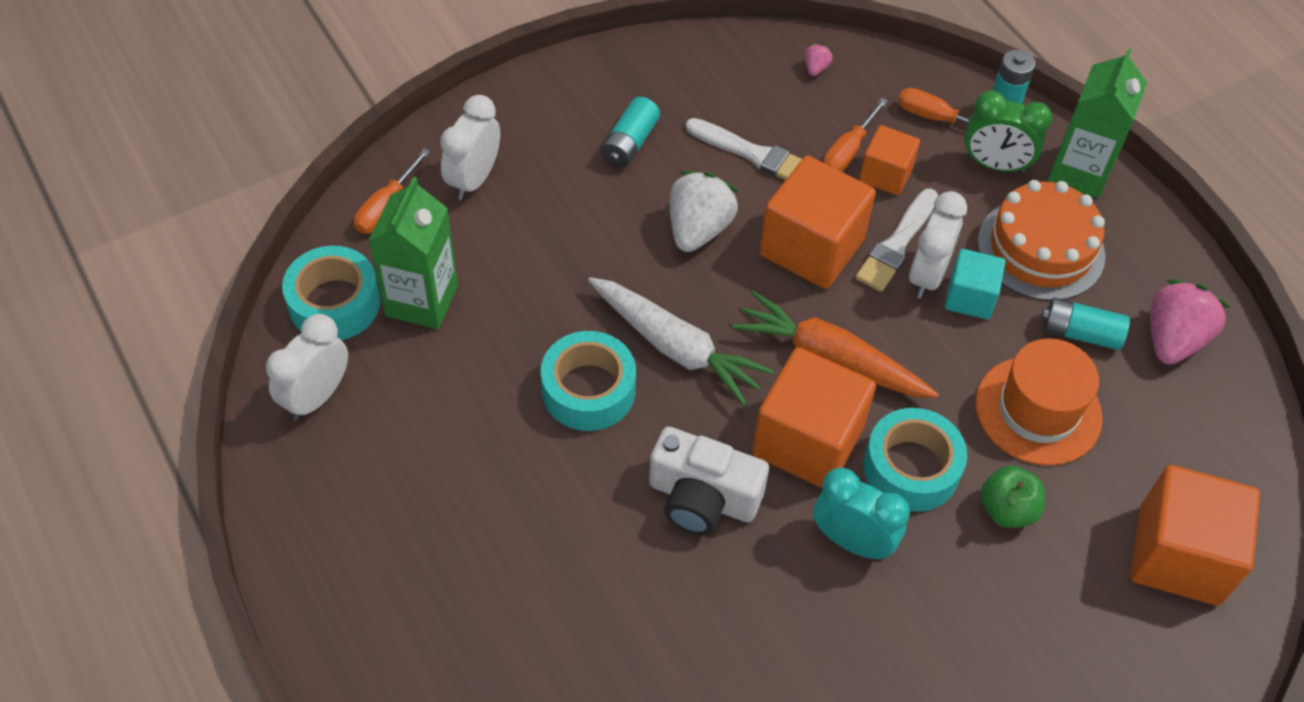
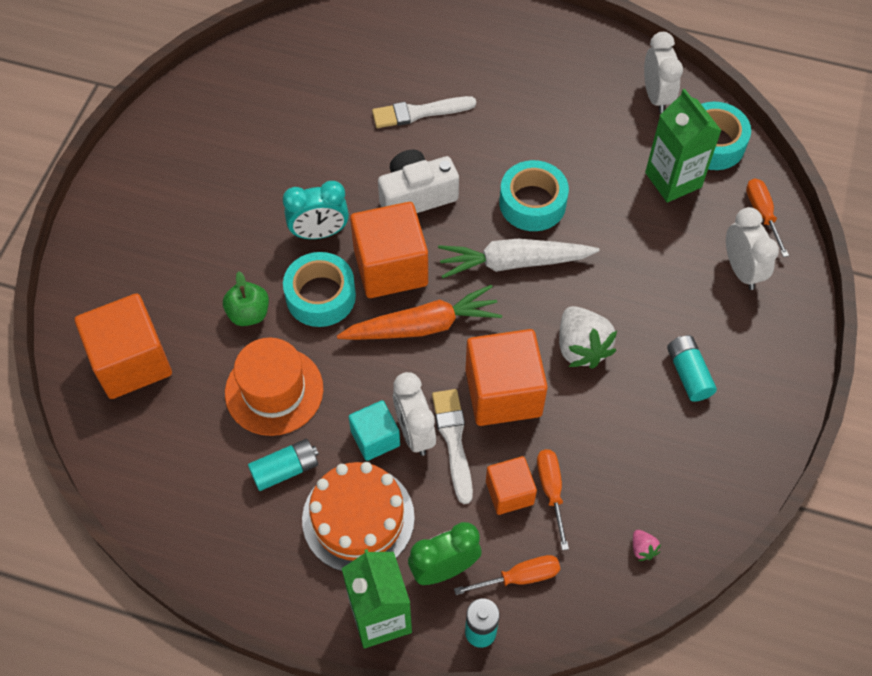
camera: 140 degrees right, 5 degrees up
white brush [686,118,802,180] -> white brush moved to [372,96,476,128]
pink strawberry [1150,279,1230,364] -> none

